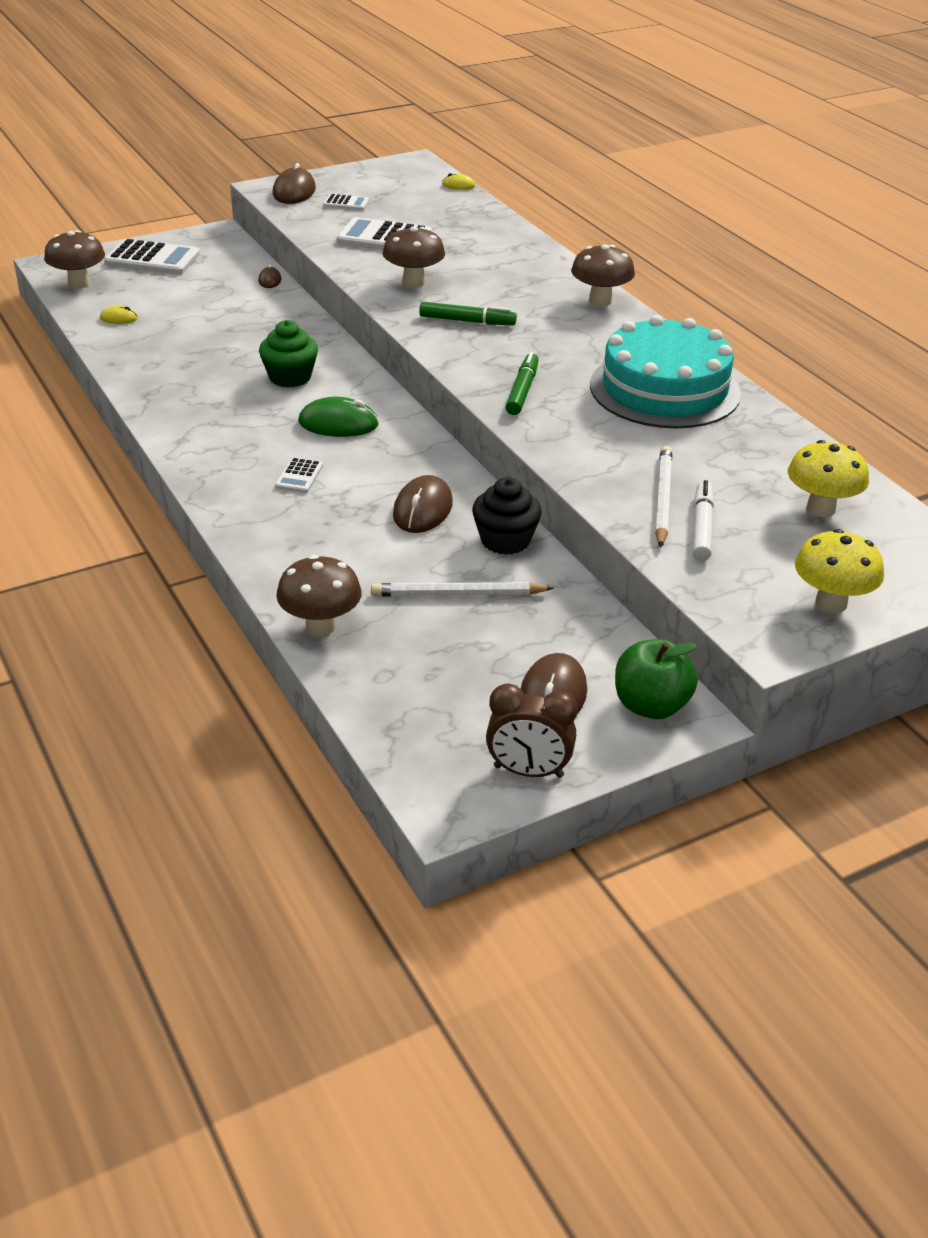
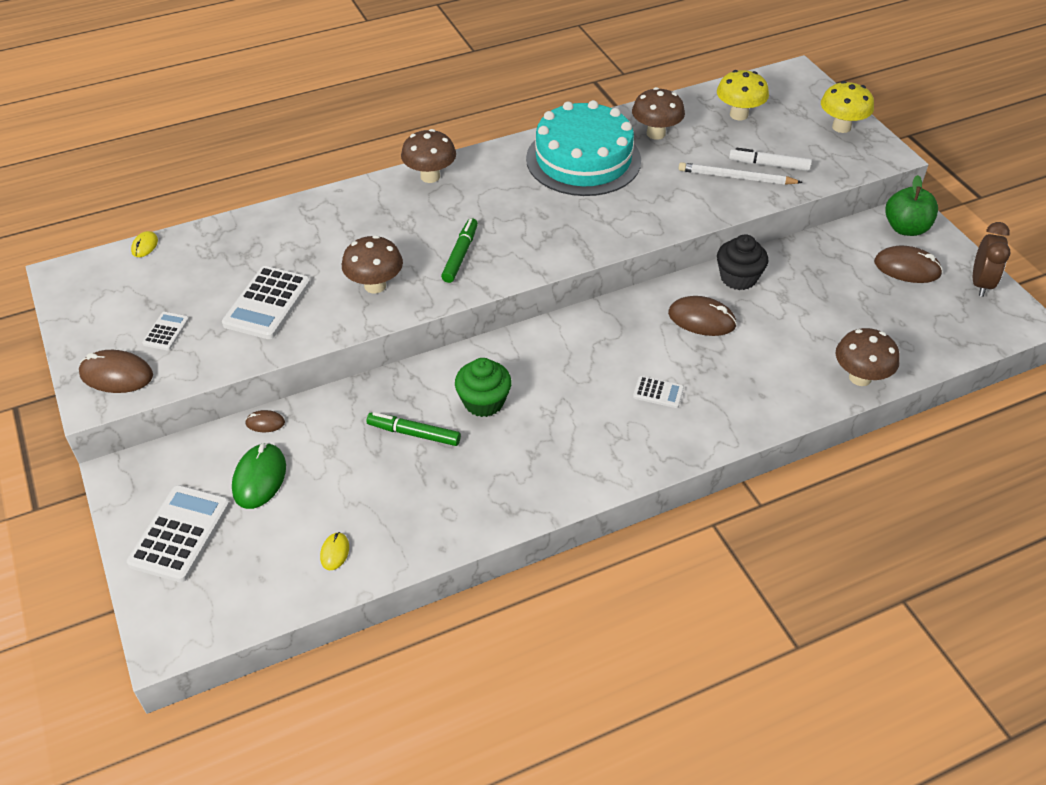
camera: 85 degrees left, 10 degrees up
brown mushroom [44,230,105,289] -> brown mushroom moved to [632,87,685,140]
green mouse [299,397,379,437] -> green mouse moved to [232,443,286,509]
white pencil [371,582,554,596] -> none
green marker [505,352,539,415] -> green marker moved to [366,412,461,446]

